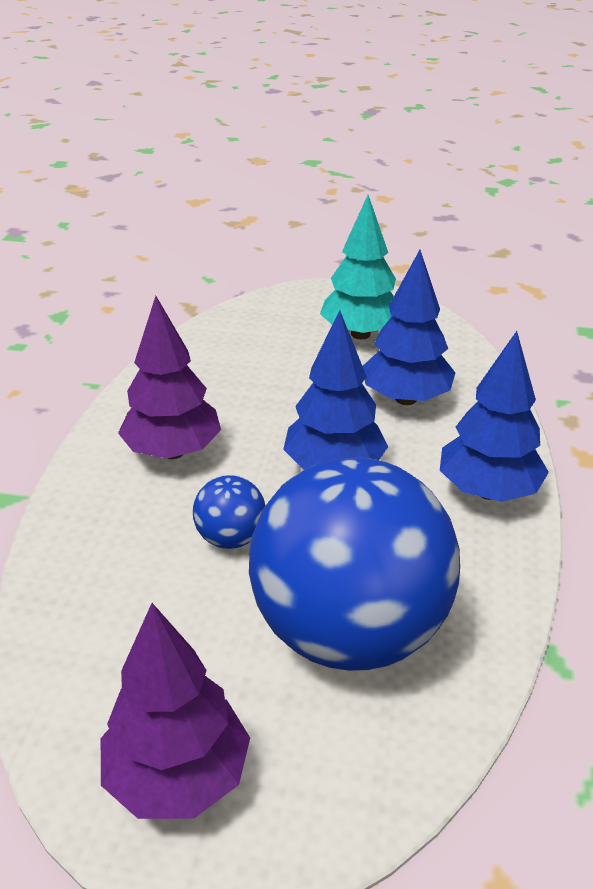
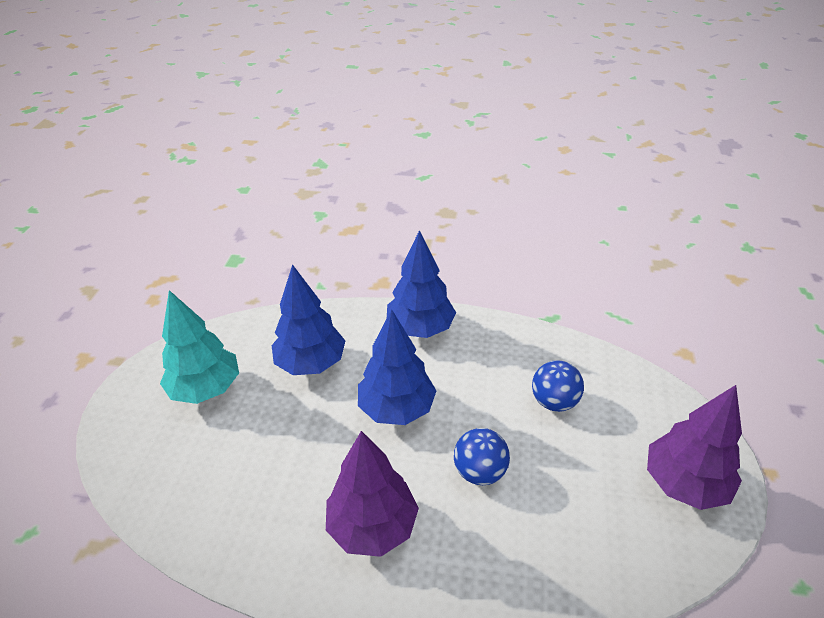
camera: 90 degrees left, 5 degrees up
blue ball [249,457,460,671] -> blue ball [532,360,584,412], size x0.41

